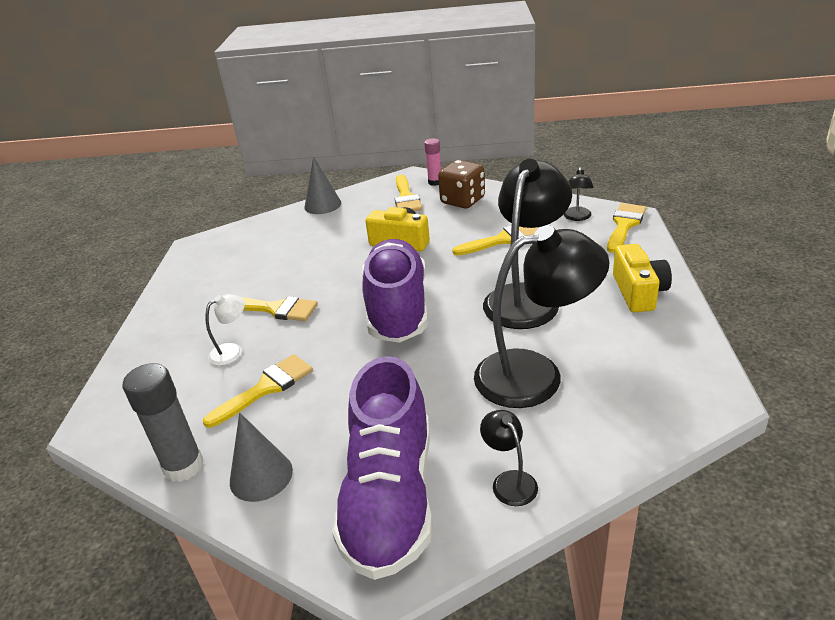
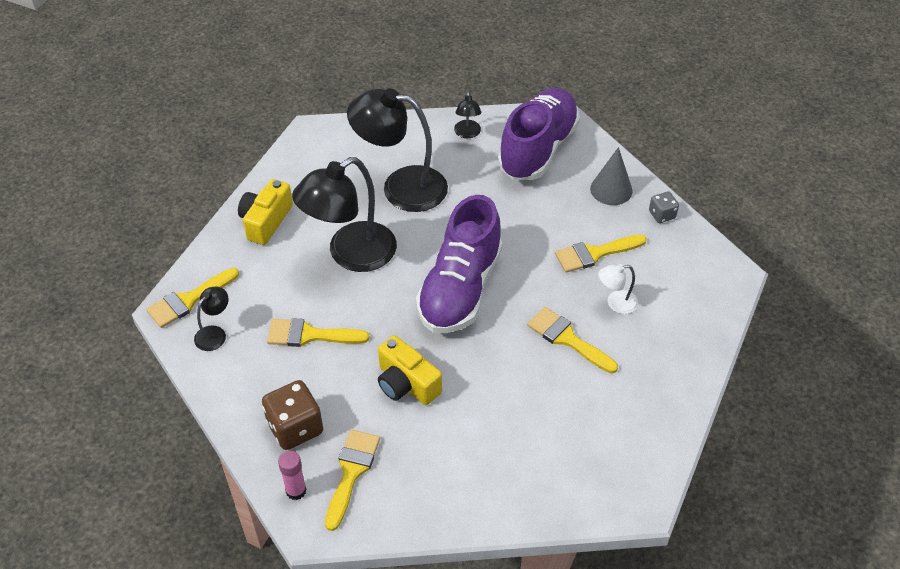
camera: 160 degrees left, 15 degrees up
grey glue stick [123,363,203,482] -> grey dice [649,191,679,223]
grey cone [304,156,341,214] -> none

